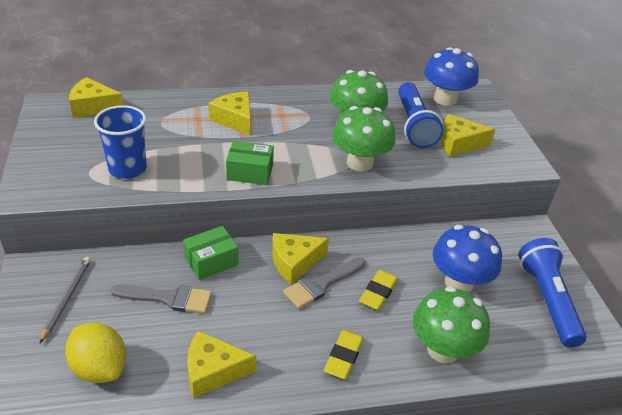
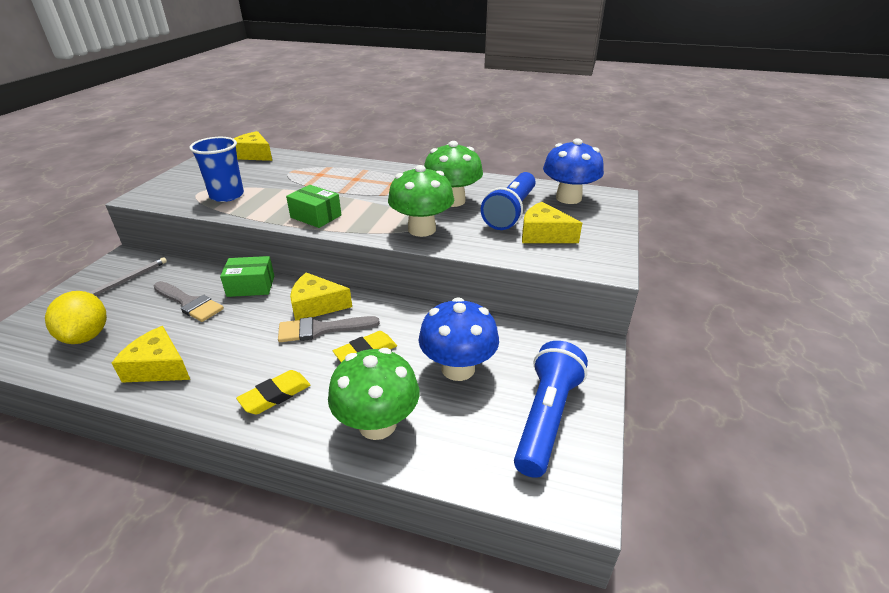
camera: 30 degrees right, 5 degrees down
yellow cheese [209,92,251,136] -> none

